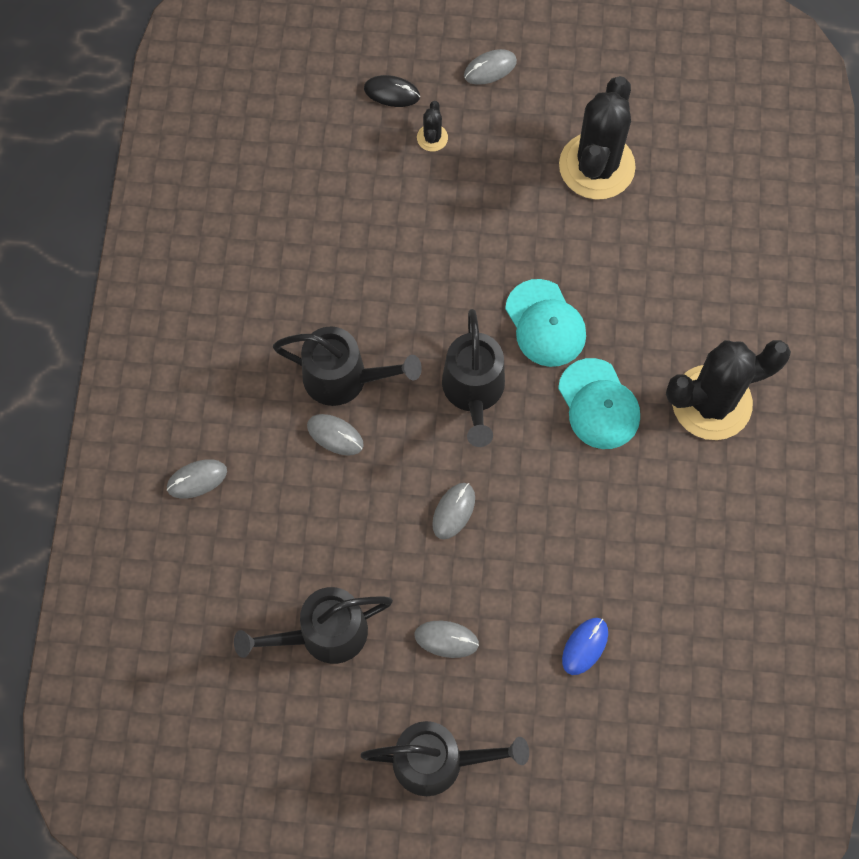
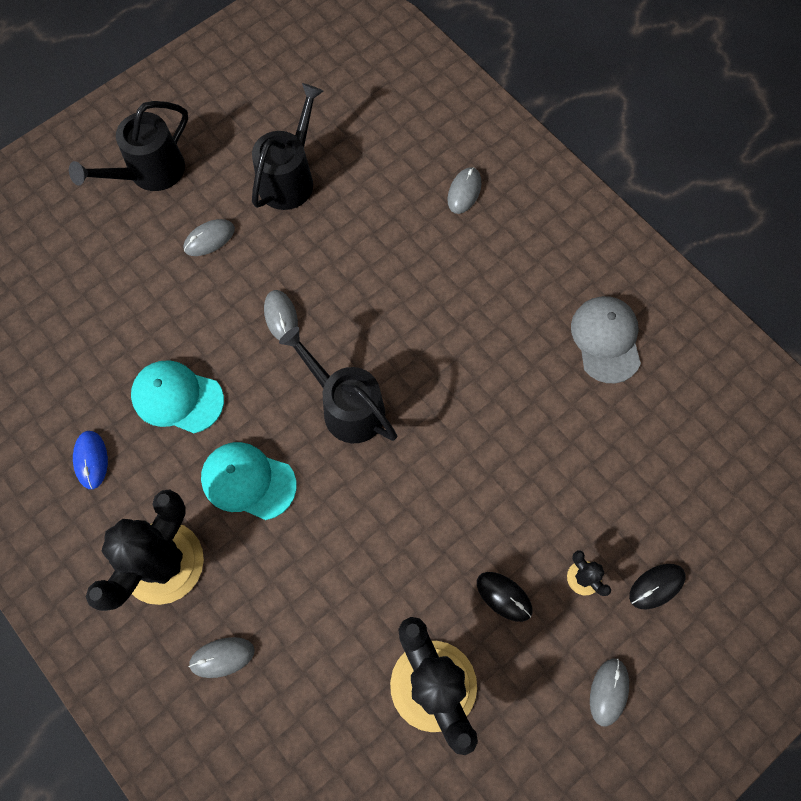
camera: 135 degrees right, 0 degrees up
black watering can [273,326,422,406] -> none
grey mouse [307,414,364,456] -> grey mouse moved to [189,637,254,678]
turquoise cap [505,279,586,367] -> turquoise cap moved to [131,360,224,433]
blue mouse [562,618,608,675] -> blue mouse moved to [73,431,108,489]
none -> black mouse [477,572,532,622]
none -> grey cap [571,296,641,383]

